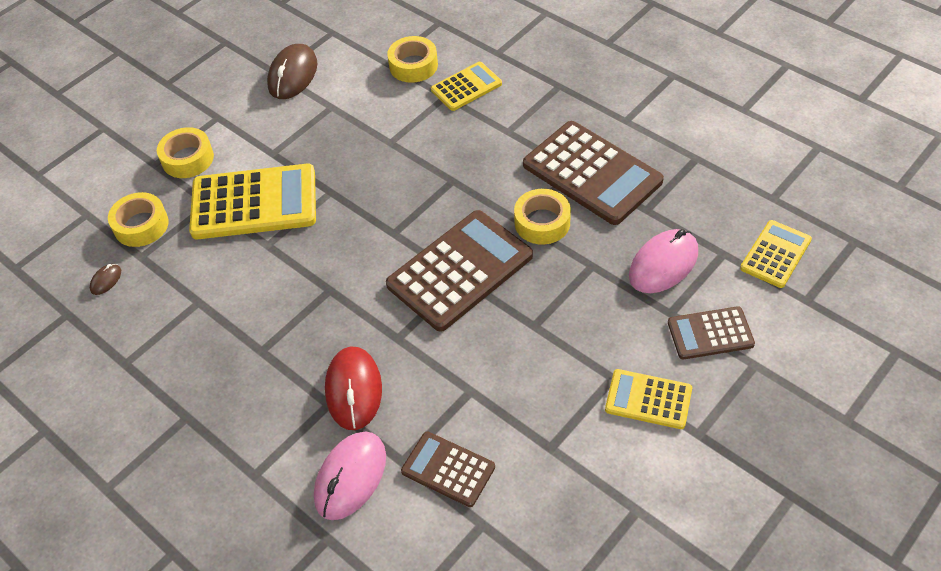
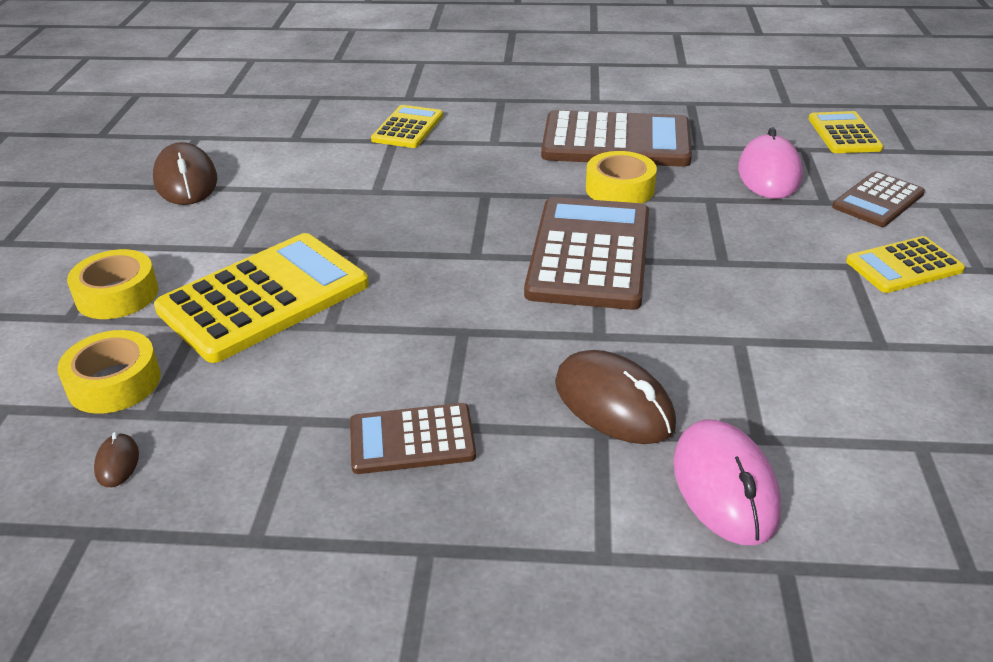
camera: 40 degrees left, 15 degrees down
red mouse [325,347,382,430] -> brown mouse [555,350,676,444]
yellow tape [387,36,438,83] -> none
brown calculator [401,431,495,507] -> brown calculator moved to [350,403,476,474]

